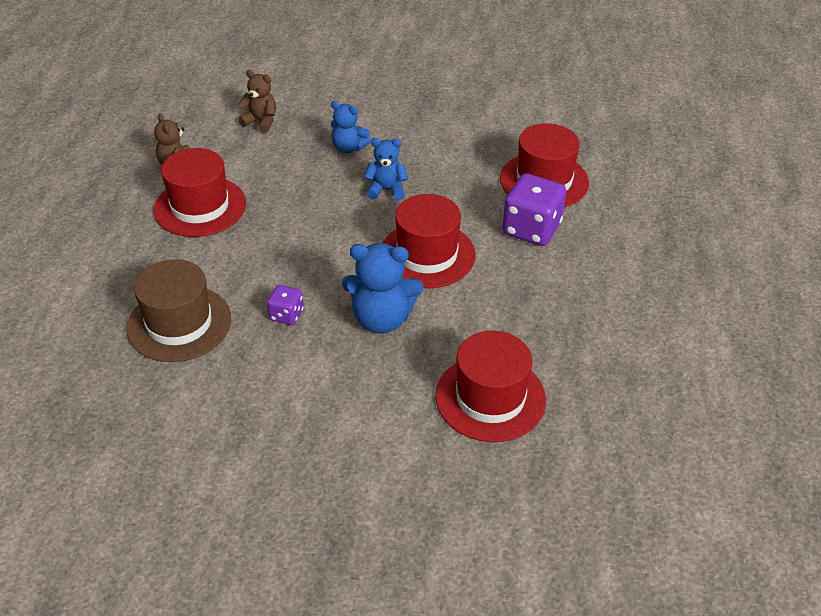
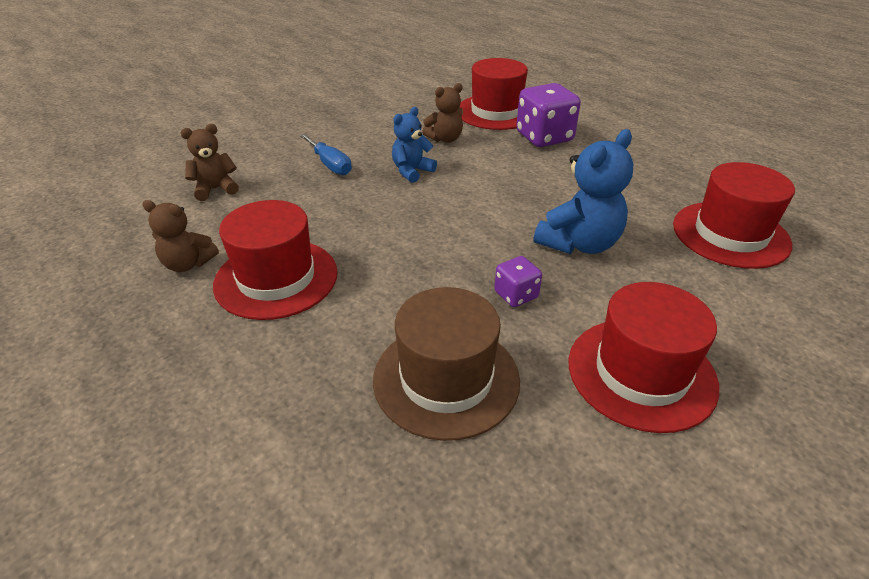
camera: 50 degrees left, 5 degrees down
blue teddy bear [331,101,371,153] -> blue screwdriver [300,133,352,175]
red hat [382,194,475,288] -> red hat moved to [569,282,719,433]
none -> brown teddy bear [422,83,463,143]

